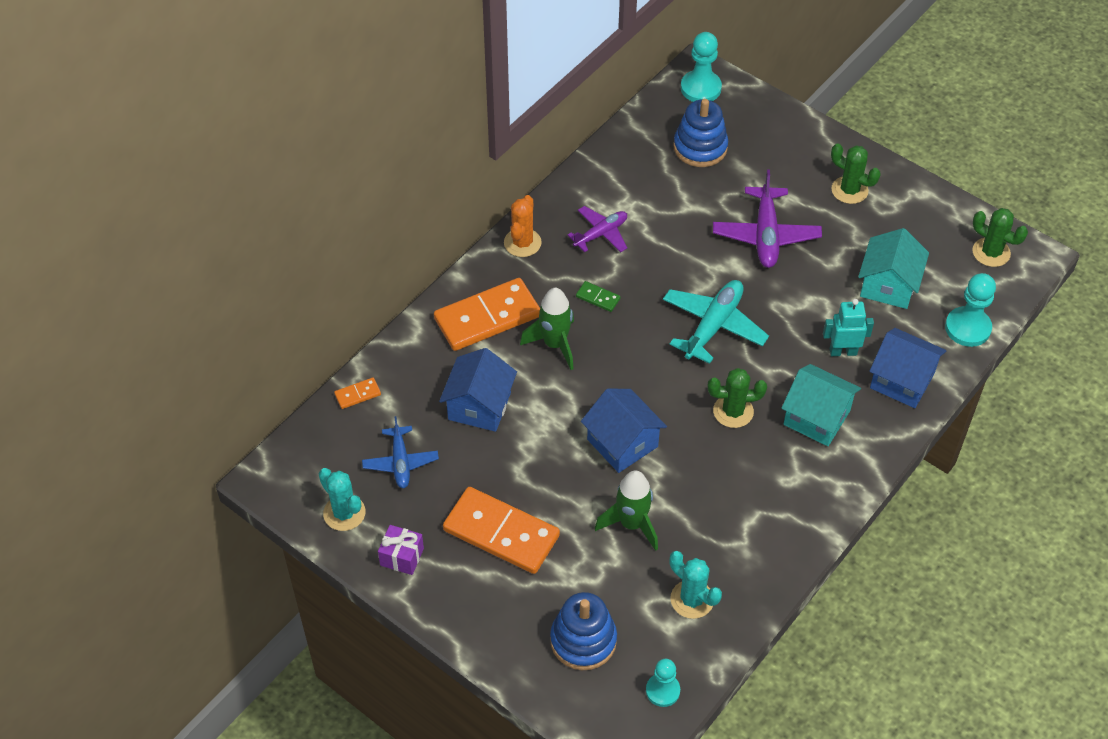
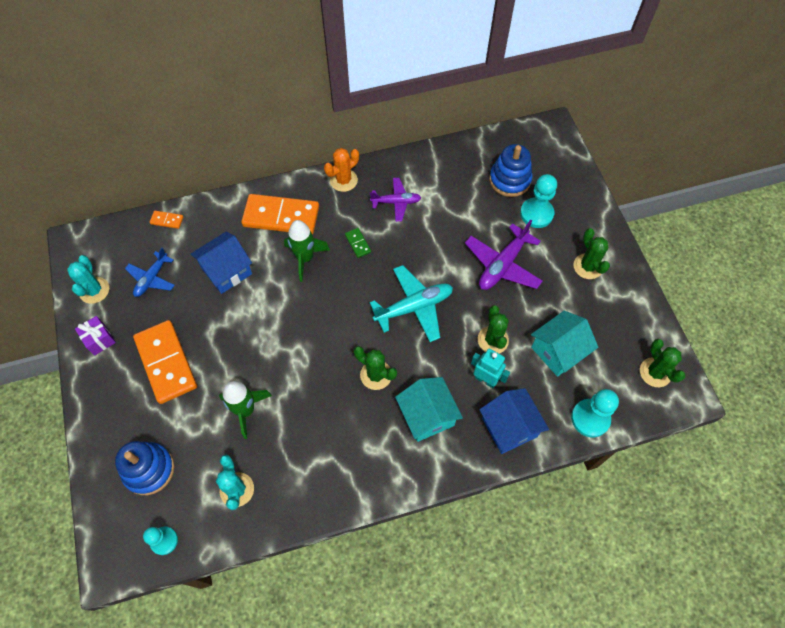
camera: 35 degrees right, 10 degrees up
blue house [581,389,667,473] -> none
turquoise pawn [681,32,722,102] -> turquoise pawn moved to [520,174,557,228]
none -> green cactus [478,305,509,353]

